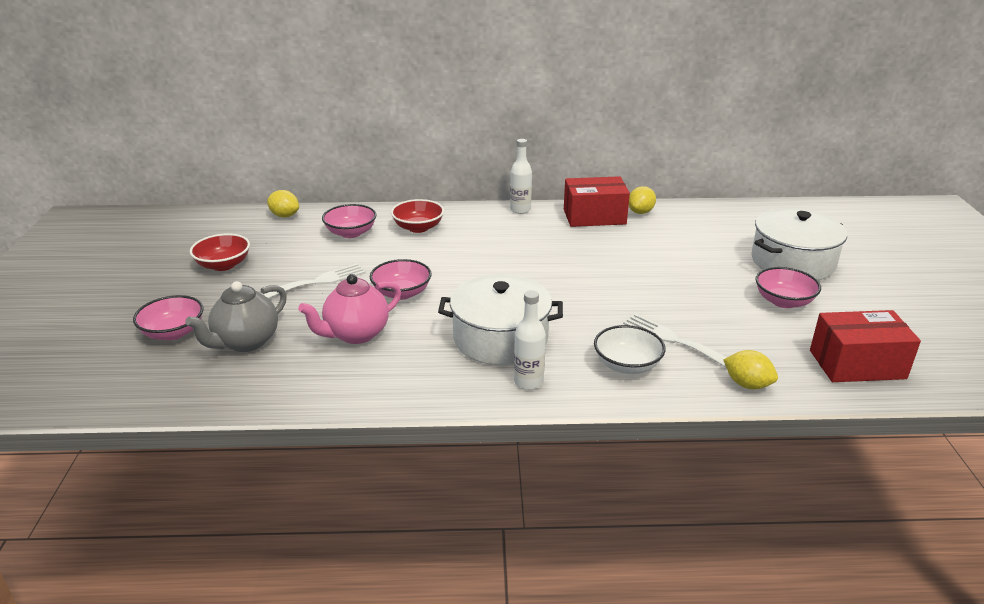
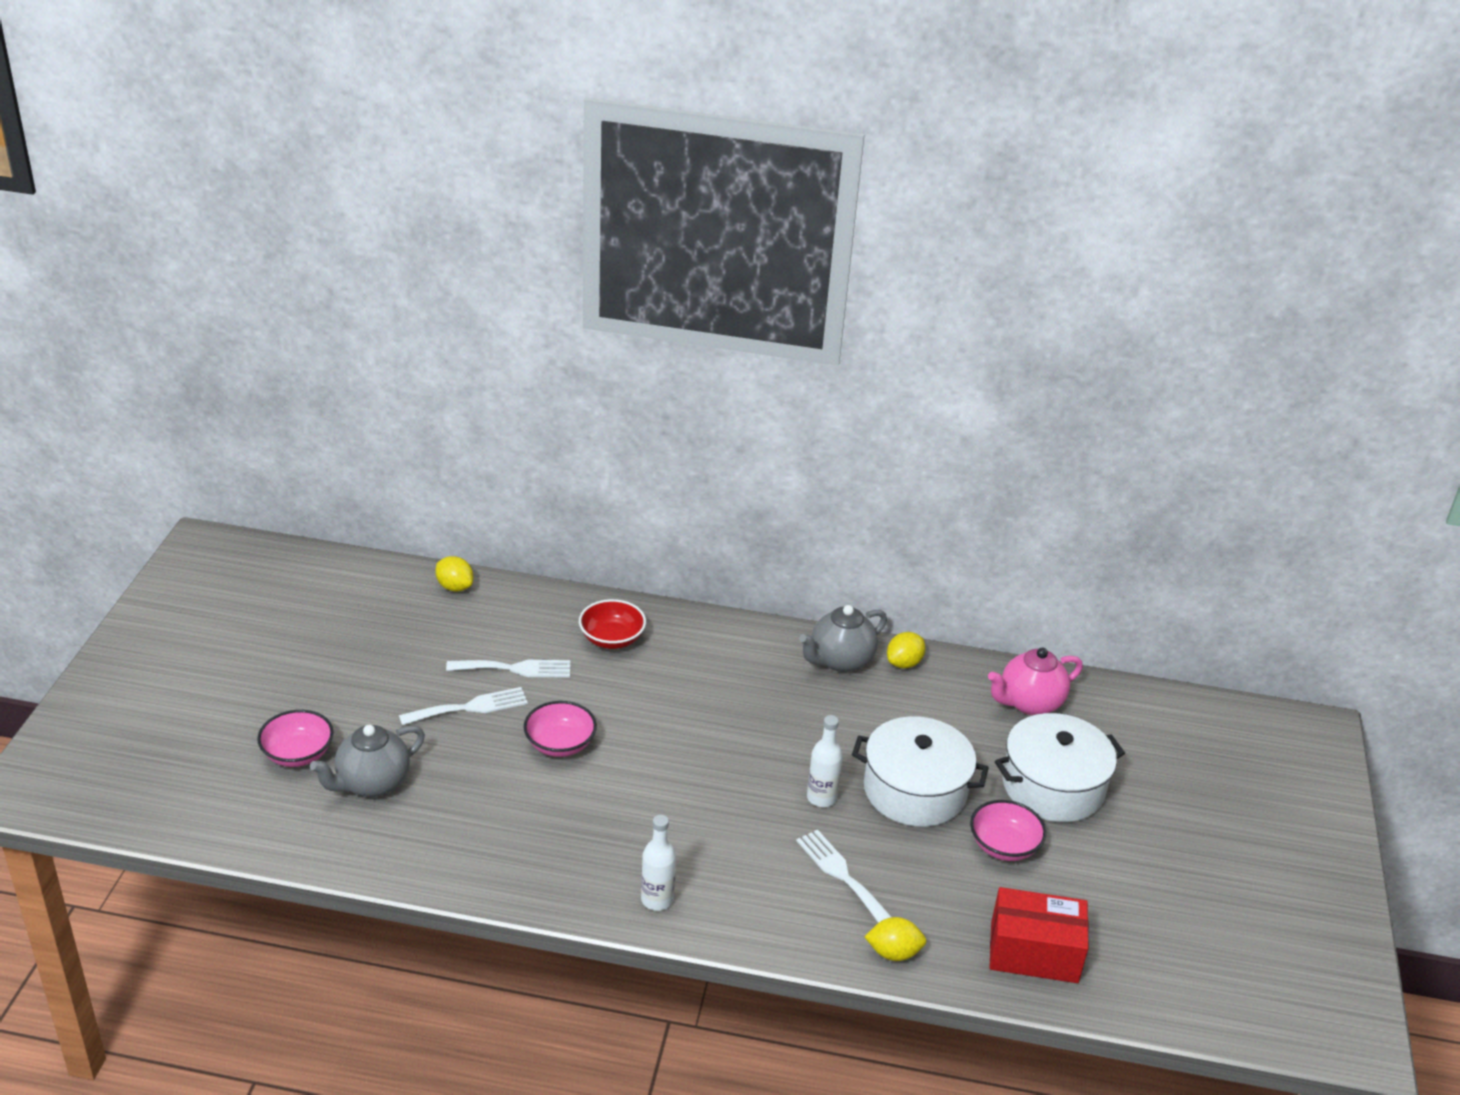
camera: 10 degrees right, 5 degrees up
red bowl [190,233,250,271] -> none
pink teapot [298,274,401,344] -> pink teapot moved to [988,648,1083,715]
pink bowl [322,204,377,238] -> none
white pot [438,274,563,365] -> white pot moved to [852,716,989,827]
white bottle [510,139,532,214] -> white bottle moved to [807,715,843,807]
red box [564,176,630,227] -> grey teapot [799,605,887,672]
white bowl [594,325,665,374] -> none
yellow lemon [724,350,778,389] -> yellow lemon turned 45 degrees counterclockwise [864,917,926,961]
none -> white fork [446,660,571,678]

